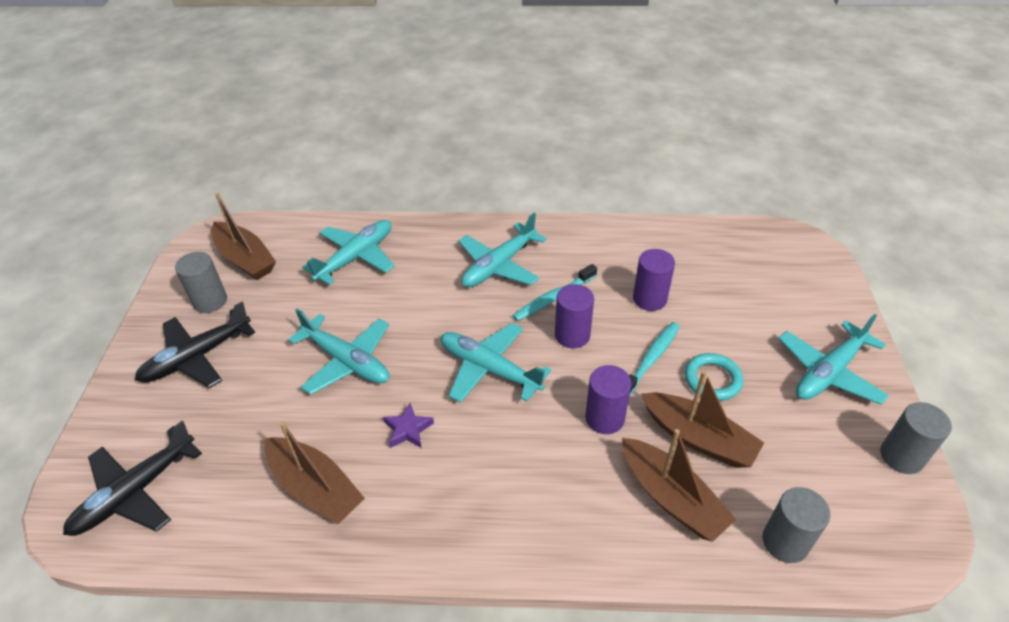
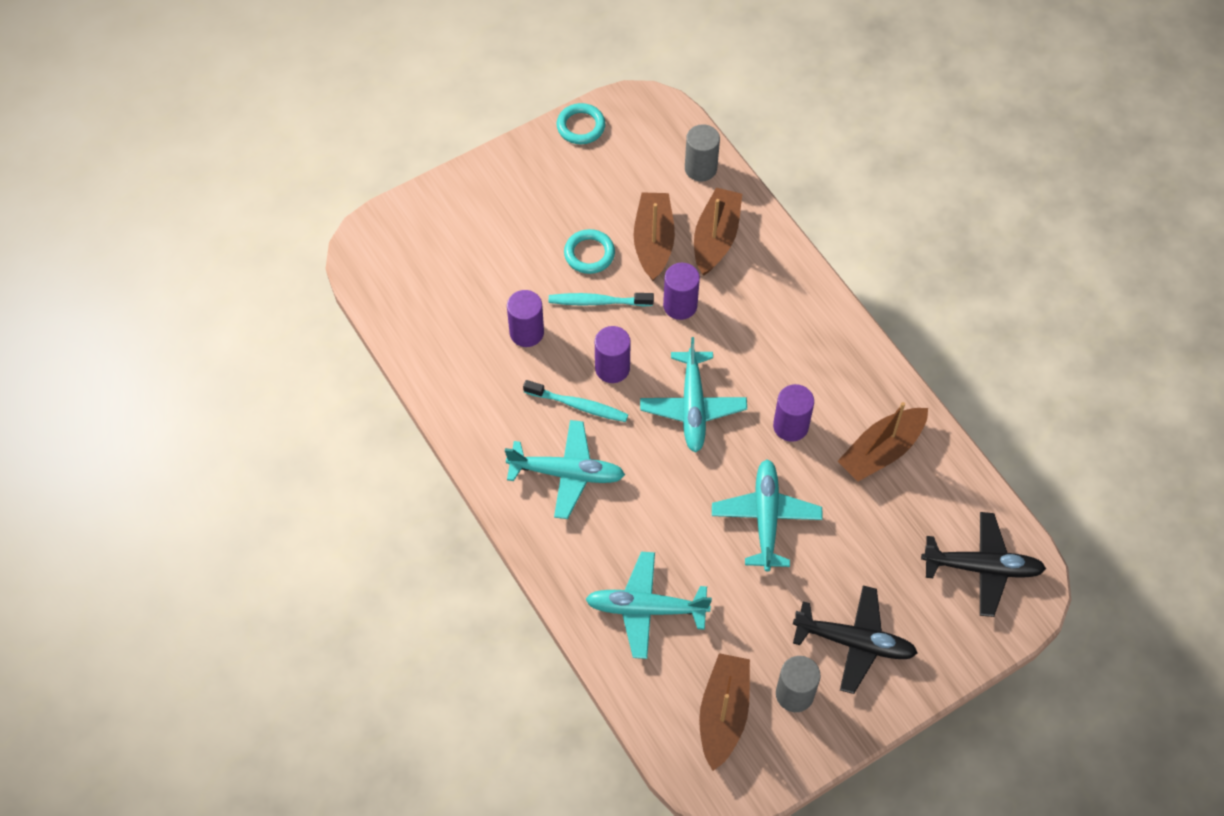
camera: 125 degrees left, 15 degrees up
brown boat [265,422,365,524] -> brown boat turned 135 degrees counterclockwise [838,402,928,482]
purple star [383,403,434,448] -> purple cylinder [773,384,814,442]
turquoise plane [778,314,889,405] -> none
grey cylinder [880,402,952,474] -> turquoise ring [556,103,605,144]

